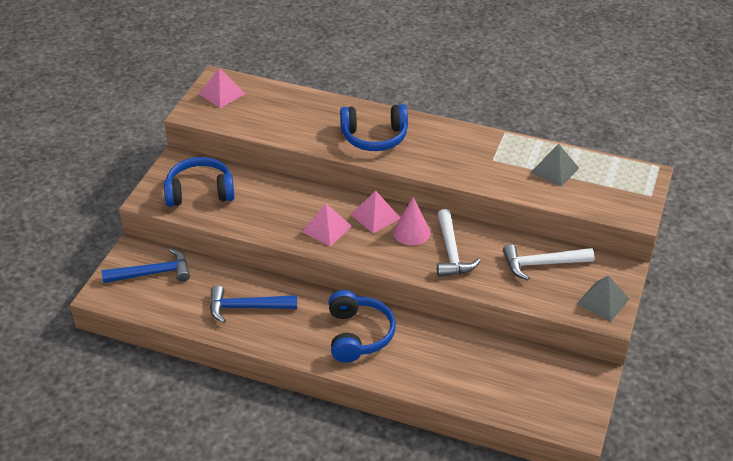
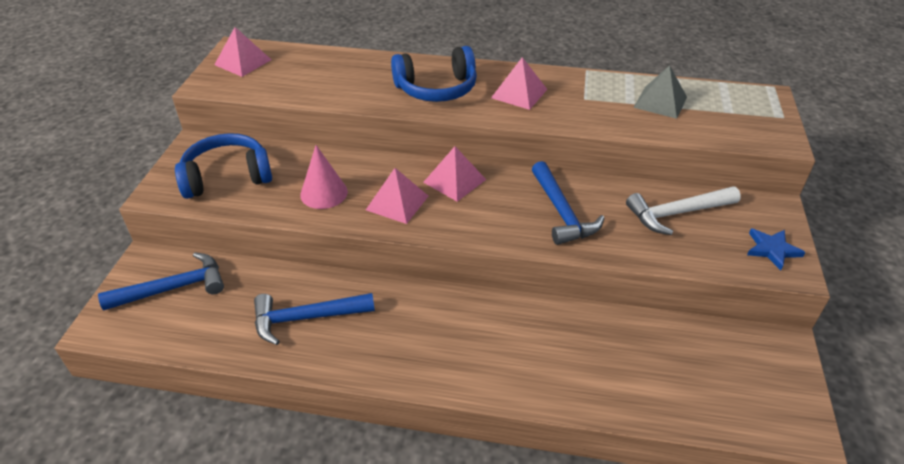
camera: 10 degrees left, 0 degrees up
blue headphones [329,290,396,363] -> none
pink cone [393,197,431,245] -> pink cone moved to [300,145,348,209]
white hammer [437,209,481,277] -> blue hammer [532,161,604,245]
grey pyramid [577,276,629,322] -> blue star [747,228,805,270]
none -> pink pyramid [491,57,547,110]

